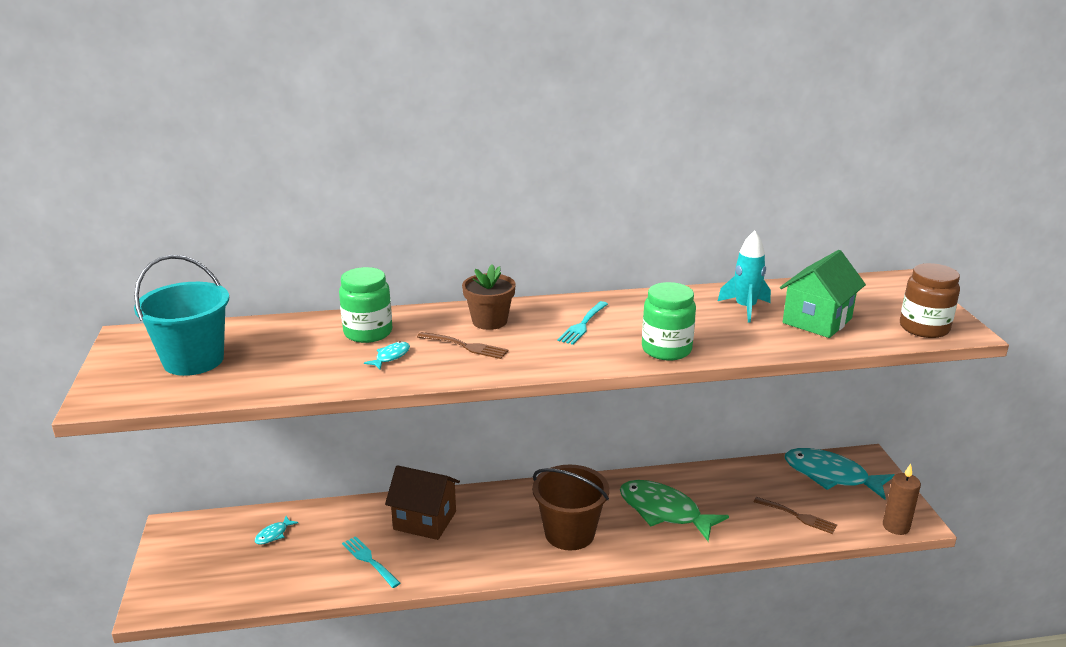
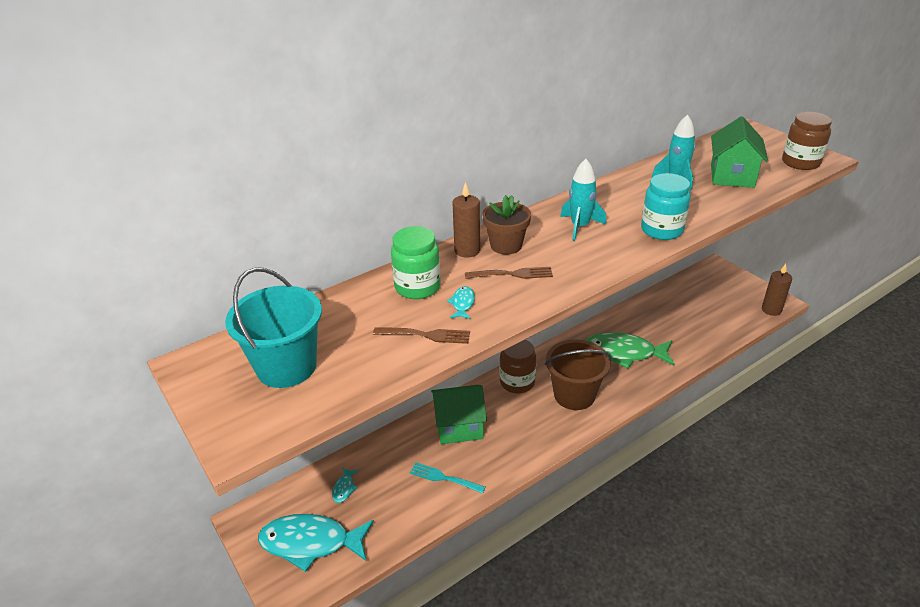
camera: 25 degrees left, 10 degrees up
brown house [385,465,460,540] -> green house [431,385,487,444]
turquoise fork [557,301,608,345] -> turquoise rocket [560,159,606,241]
green jar [642,282,696,360] -> turquoise jar [641,173,691,240]
brown fork [754,497,837,534] -> brown fork moved to [373,327,470,344]
turquoise fish [785,448,894,500] -> turquoise fish moved to [258,514,374,572]
none -> brown candle [452,182,480,258]
none -> brown jar [499,340,536,394]

